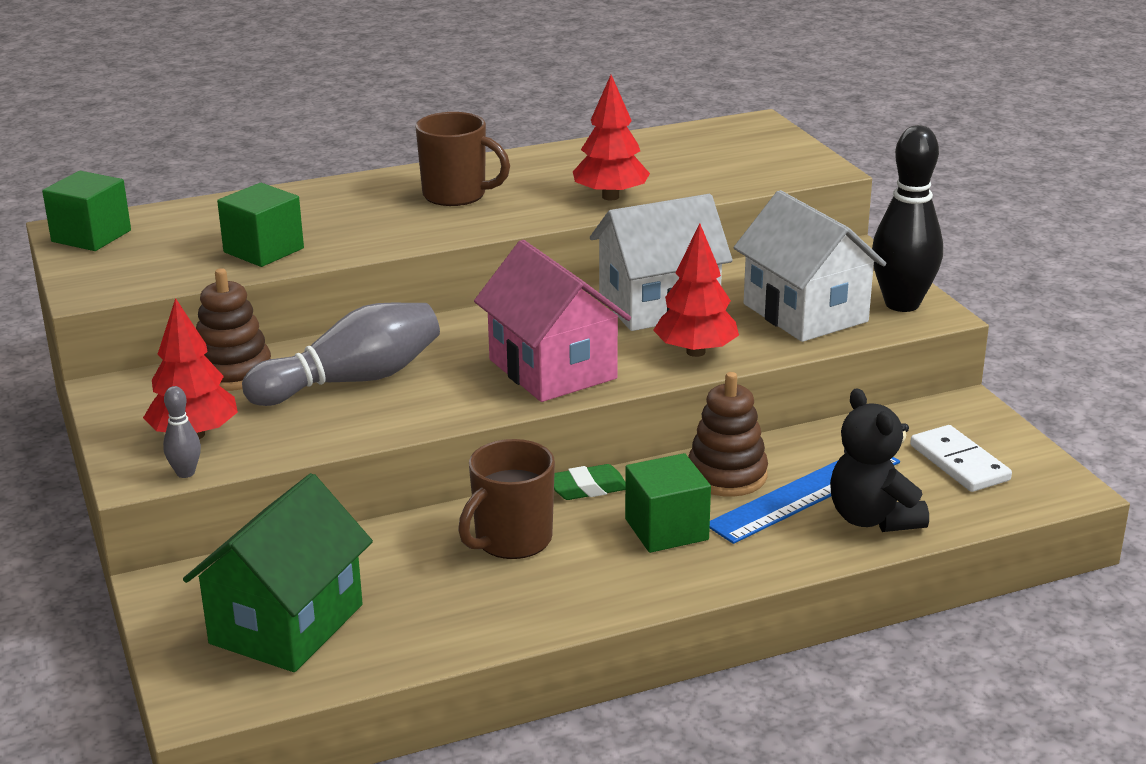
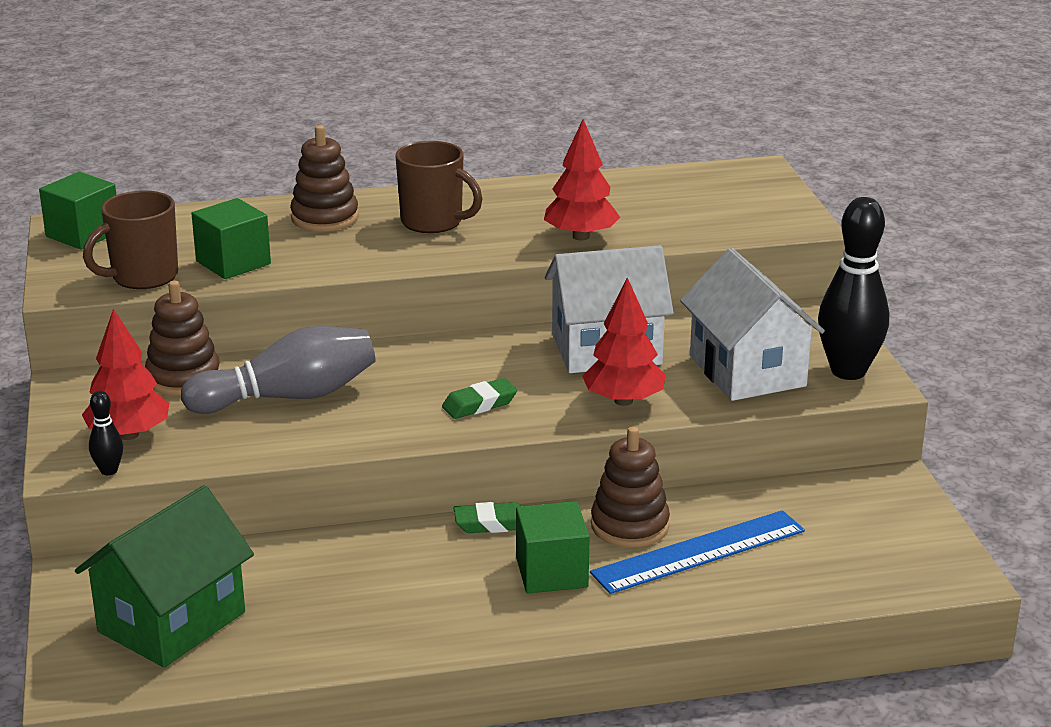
camera: 10 degrees right, 0 degrees up
grey bowling pin [163,386,201,478] -> black bowling pin [89,391,123,475]
brown mug [458,439,555,559] -> brown mug moved to [83,190,178,289]
pink house [474,240,631,402] -> green eraser [442,378,517,419]
black teddy bear [830,388,929,532] -> none
white domino [910,425,1012,492] -> none
none -> brown stacking toy [290,125,359,232]

